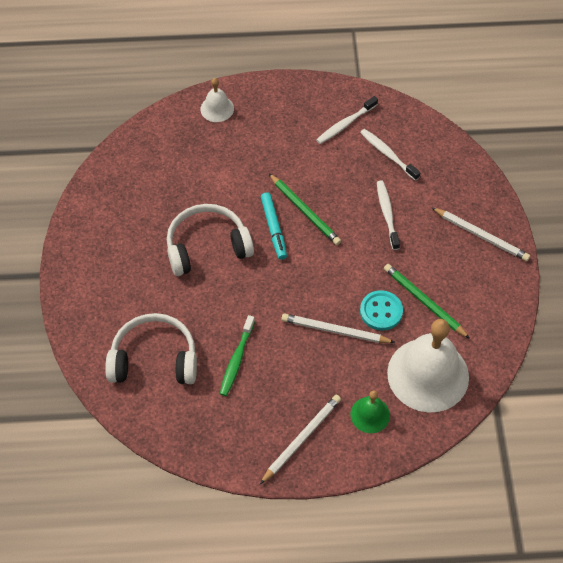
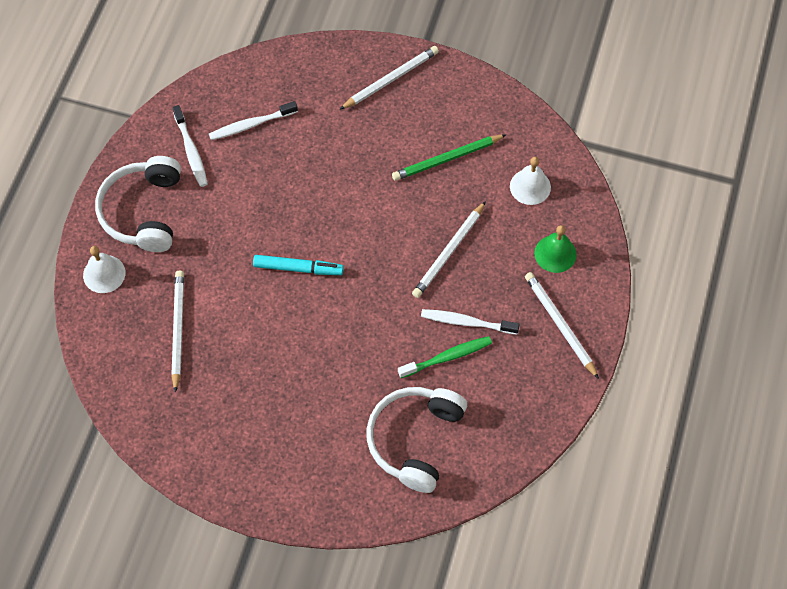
camera: 70 degrees left, 5 degrees up
white headphones [167,204,254,276] -> white headphones moved to [95,156,181,252]
green toothbrush [220,315,255,396] -> green toothbrush turned 60 degrees counterclockwise [398,336,492,378]
green pencil [269,174,341,245] -> none
turquoise button [360,290,403,331] -> none
white toothbrush [377,181,400,250] -> white toothbrush moved to [421,309,520,334]
white bell [387,319,469,412] -> white bell [510,157,551,205], size x0.48
none -> white pencil [171,271,184,393]

